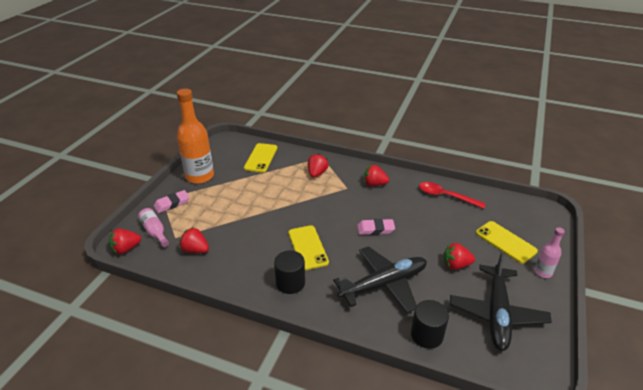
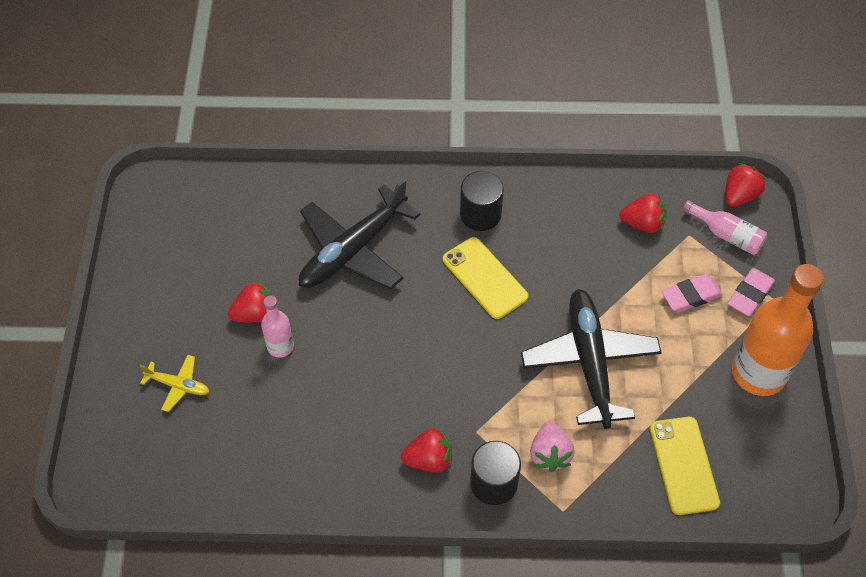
camera: 160 degrees right, 20 degrees up
red strawberry [308,153,328,178] -> pink strawberry [530,422,575,472]
pink eraser [357,219,395,235] -> pink eraser moved to [661,274,723,312]
black cylinder [411,300,449,349] -> black cylinder moved to [470,441,521,505]
red spoon [419,182,486,209] -> none
black plane [450,252,552,351] -> black plane moved to [521,289,662,429]
yellow phone [476,221,538,263] -> yellow plane [140,355,209,412]
pink bottle [534,227,565,278] -> pink bottle moved to [261,296,294,358]

